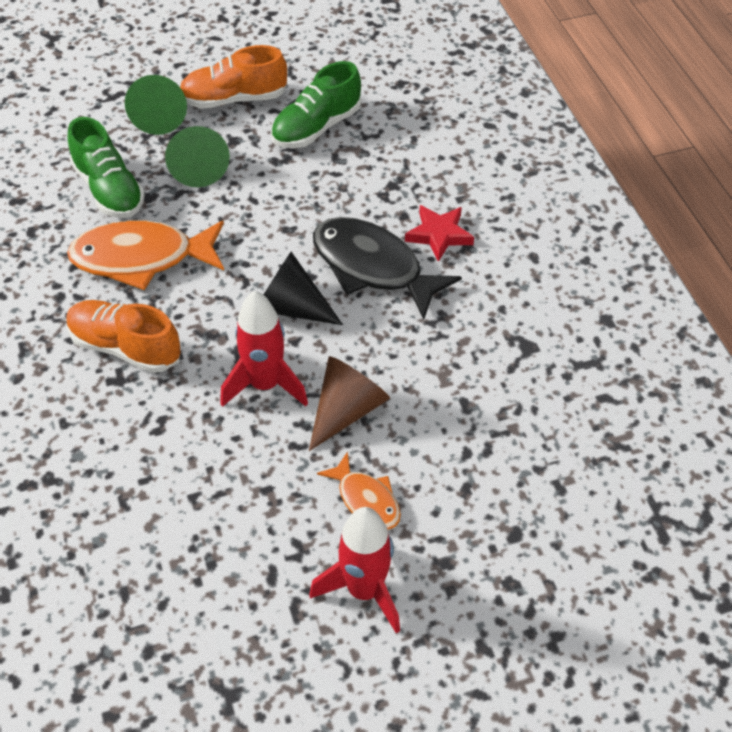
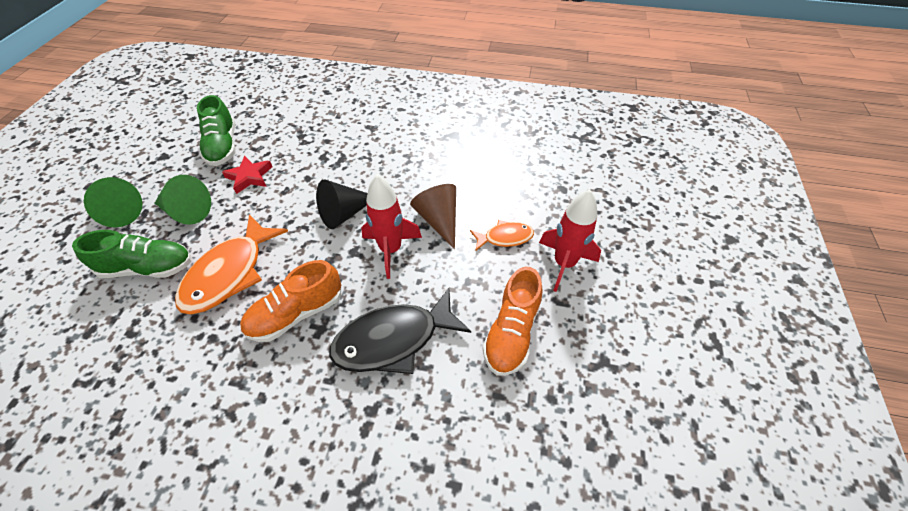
camera: 60 degrees left, 0 degrees up
orange shoe [180,45,287,109] -> orange shoe moved to [483,267,543,376]
black fish [313,217,462,320] -> black fish moved to [329,288,471,374]
red star [405,205,474,262] -> red star moved to [222,156,272,194]

